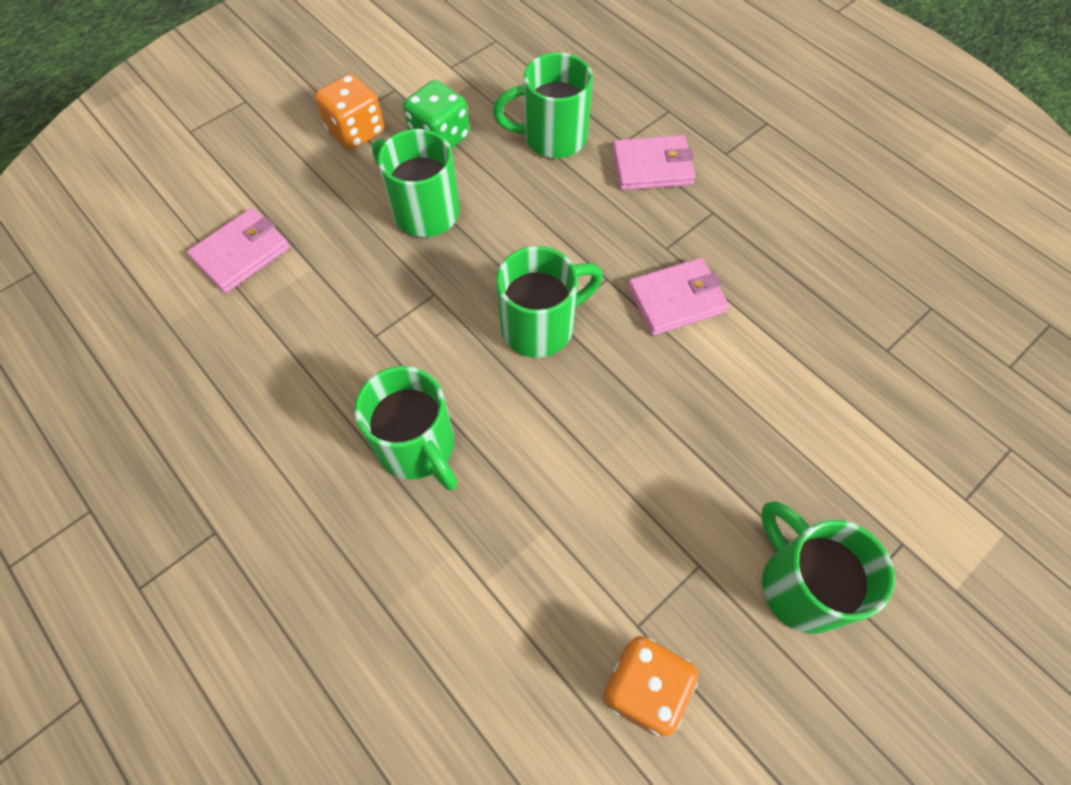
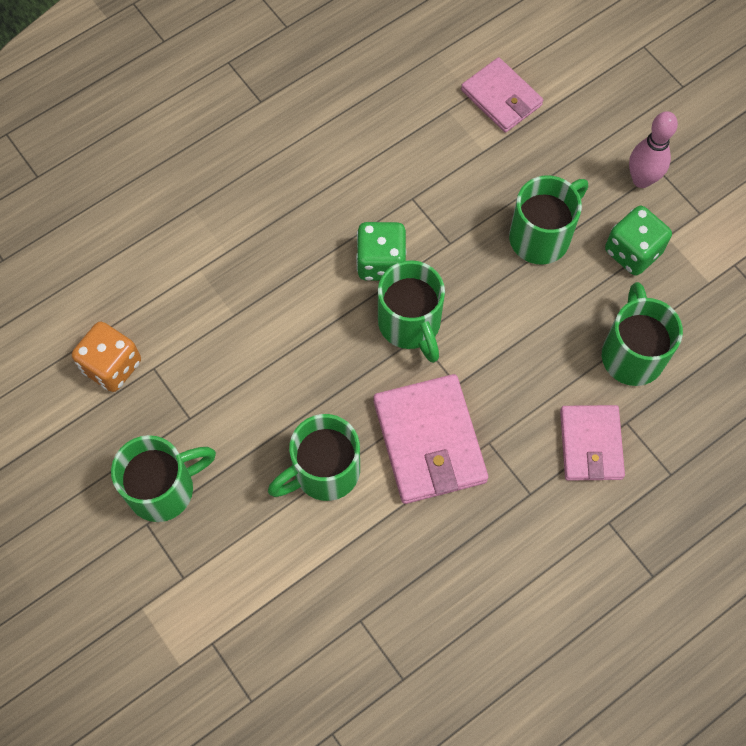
camera: 95 degrees right, 5 degrees up
orange dice [315,74,384,150] -> pink bowling pin [629,111,678,188]
green mug [355,366,457,491] -> green mug moved to [268,414,360,501]
pink wallet [628,258,729,336] -> pink wallet [374,374,488,504], size x1.52
none -> green dice [356,222,406,281]

